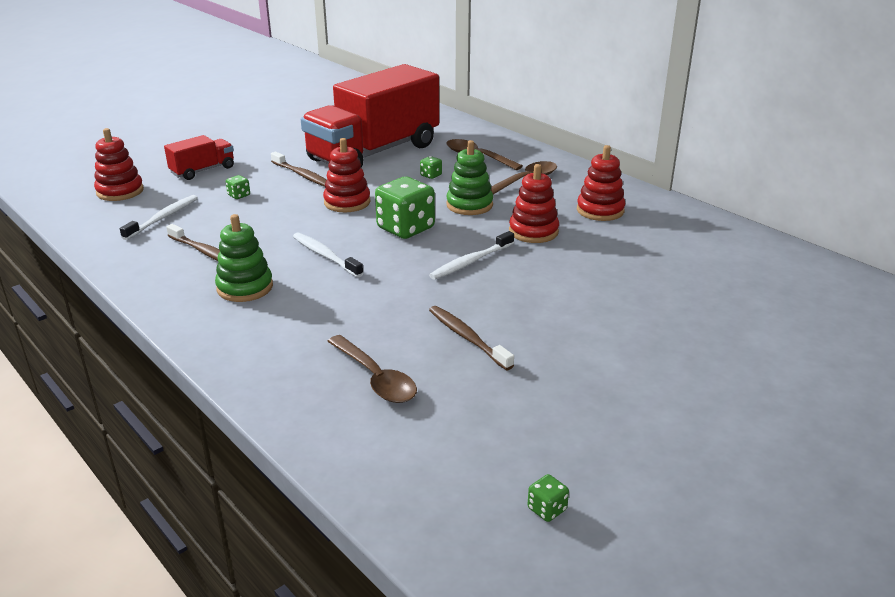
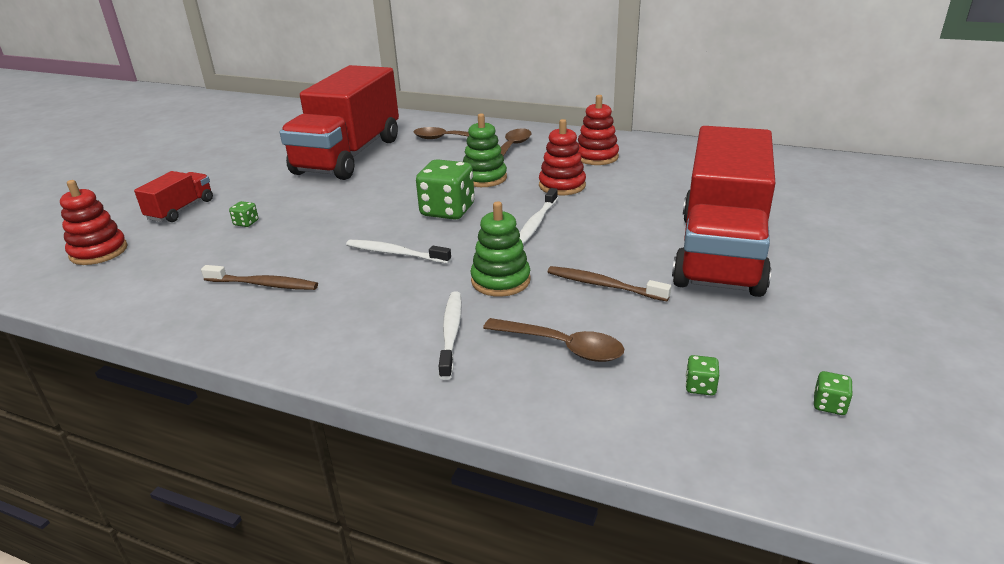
camera: 25 degrees left, 0 degrees up
white toothbrush [120,195,198,240] -> white toothbrush moved to [439,292,462,380]
green stacking toy [215,214,273,302] -> green stacking toy moved to [471,201,531,297]
brown toothbrush [271,152,326,187] -> none
red stacking toy [323,138,370,212] -> none
green dice [420,156,442,179] -> green dice moved to [686,355,719,396]
none -> red truck [672,126,775,297]

